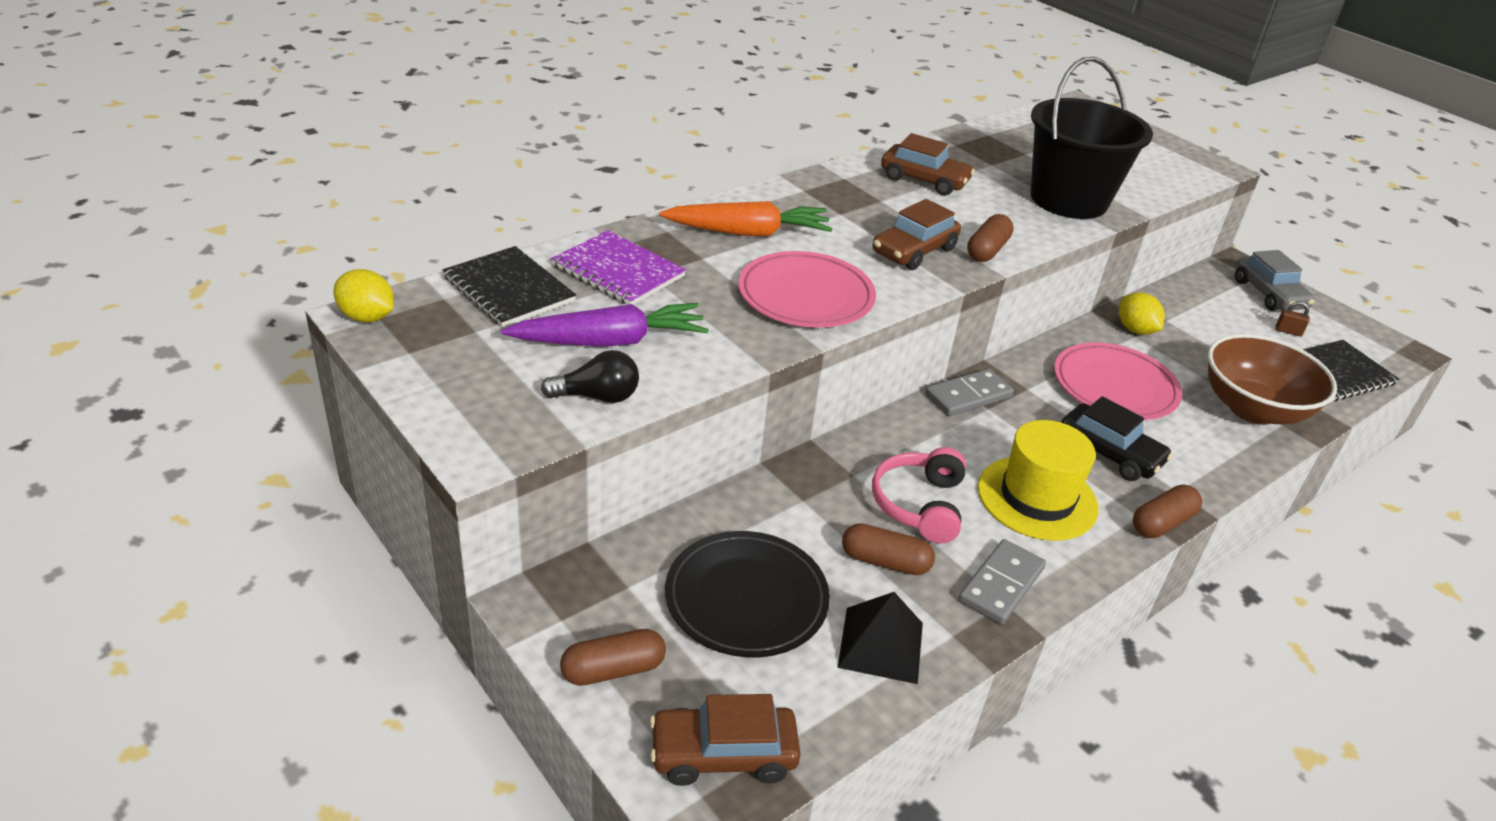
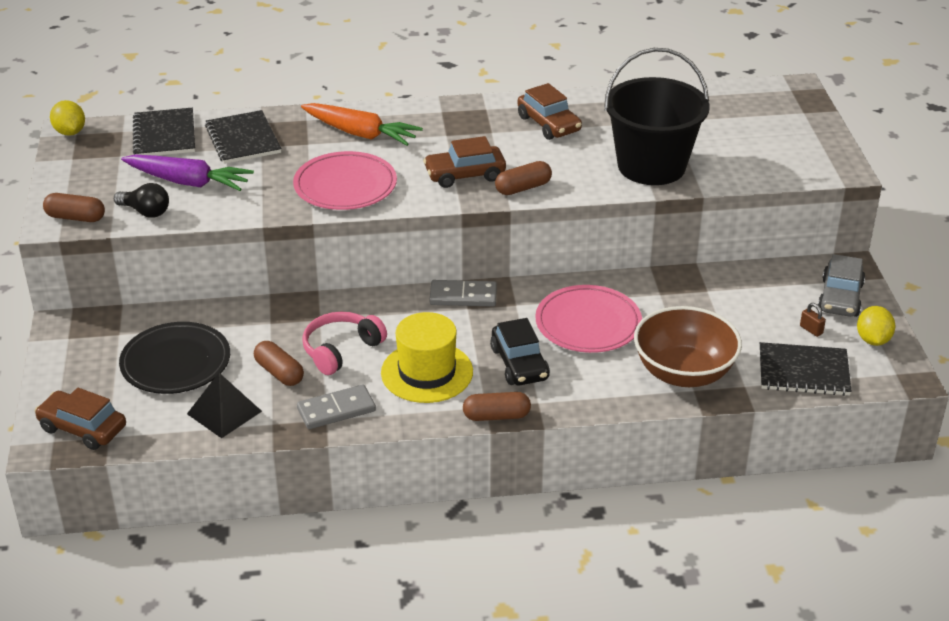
camera: 35 degrees right, 0 degrees up
purple notebook [551,230,686,305] -> black notebook [205,110,282,164]
brown capsule [560,629,666,686] -> brown capsule moved to [43,193,105,222]
yellow lemon [1119,292,1165,335] -> yellow lemon moved to [857,306,895,346]

